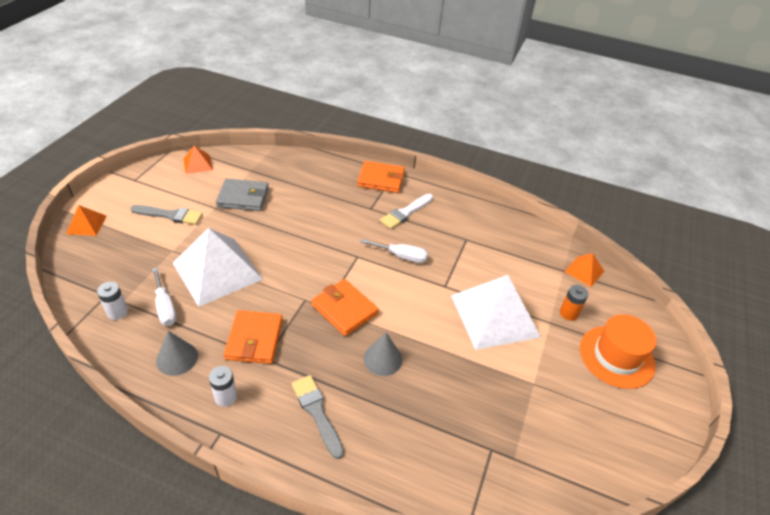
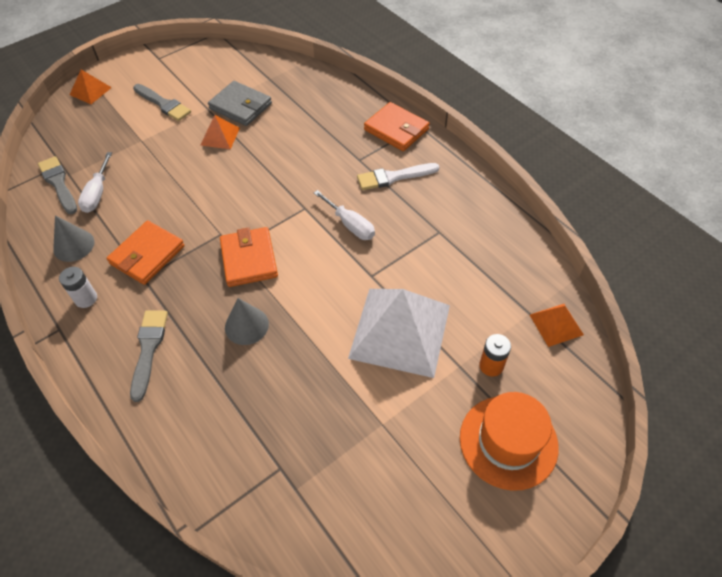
camera: 35 degrees right, 10 degrees up
white battery [97,282,128,320] -> grey brush [38,156,77,214]
white pyramid [173,228,263,307] -> none
orange pyramid [183,145,213,174] -> orange pyramid moved to [200,115,240,149]

